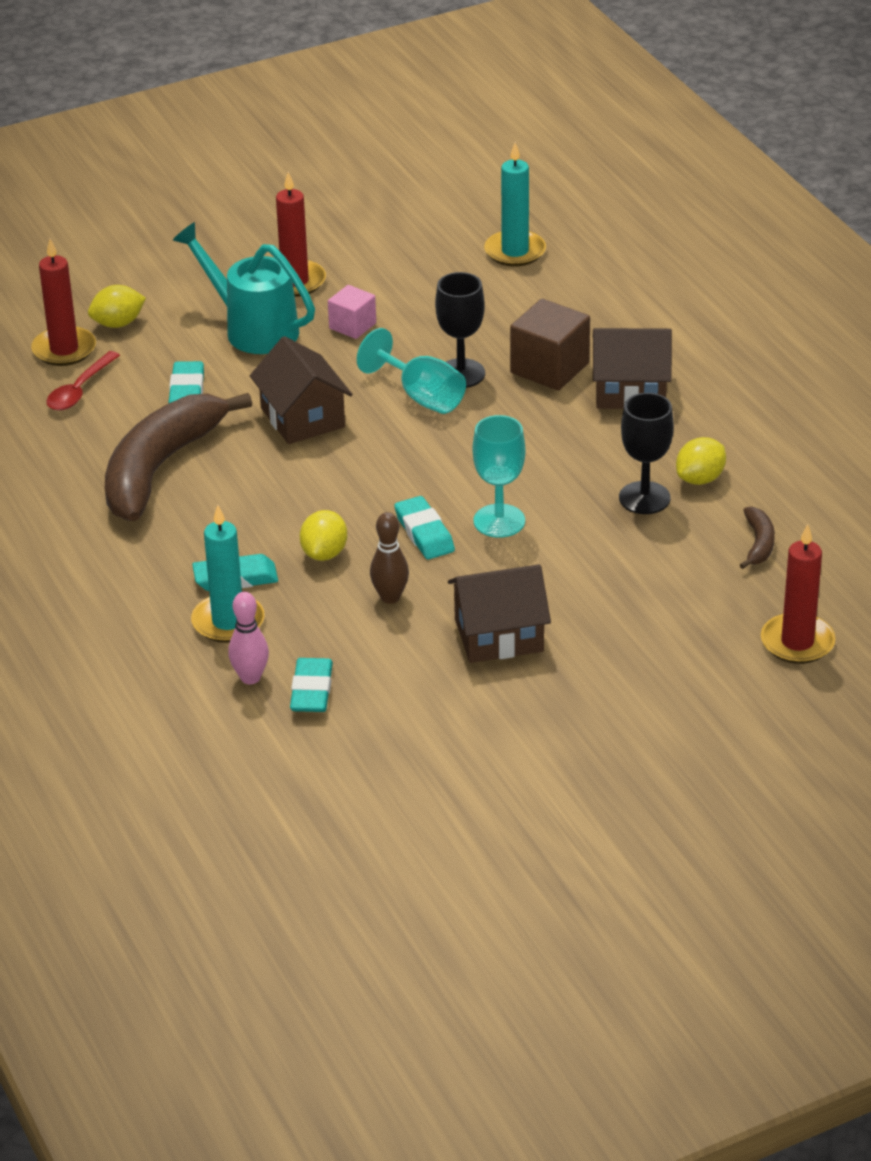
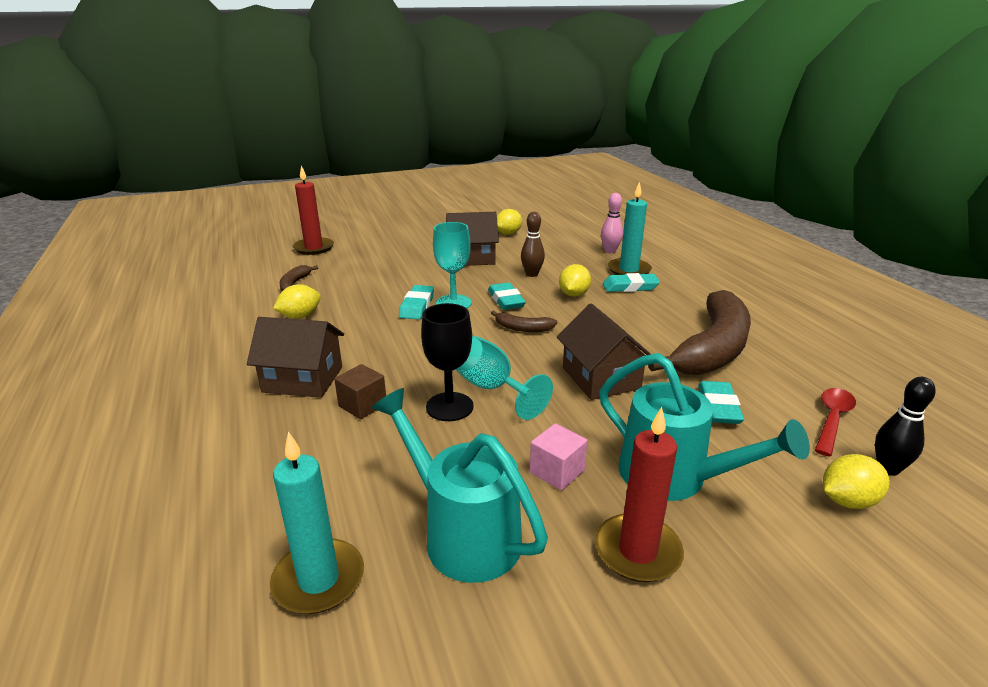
camera: 175 degrees left, 10 degrees down
red candle [31,239,96,366] -> black bowling pin [875,377,936,476]
turquoise eraser [290,658,333,712] -> turquoise eraser moved to [399,285,434,320]
brown cube [510,299,590,390] -> brown cube [334,364,386,419], size x0.61
black goblet [619,393,674,514] -> none
none -> turquoise watering can [372,388,548,583]
none -> brown banana [491,310,558,332]
none -> yellow lemon [497,209,522,235]

